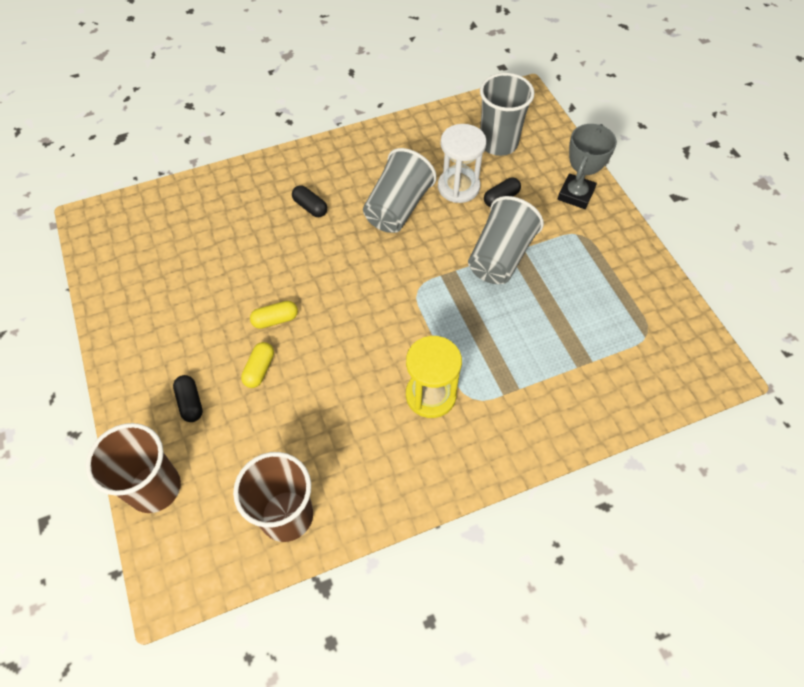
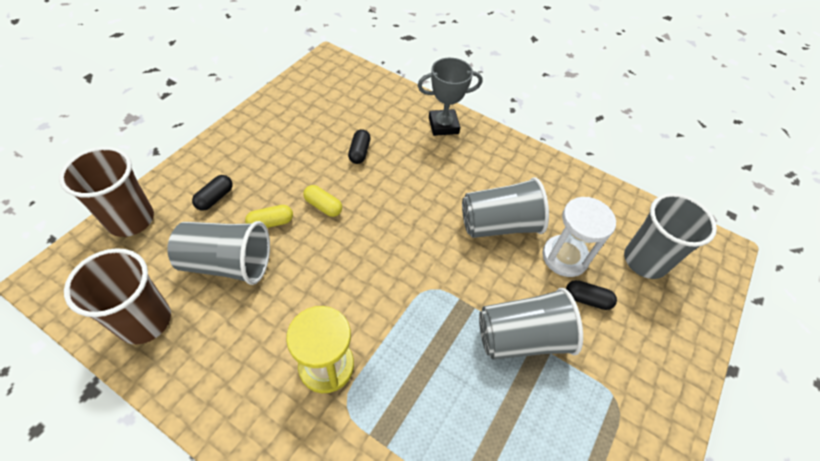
camera: 50 degrees right, 5 degrees down
black capsule [292,185,327,217] -> black capsule moved to [348,129,371,164]
grey trophy [558,124,617,209] -> grey trophy moved to [418,58,482,136]
none -> grey cup [167,221,270,285]

